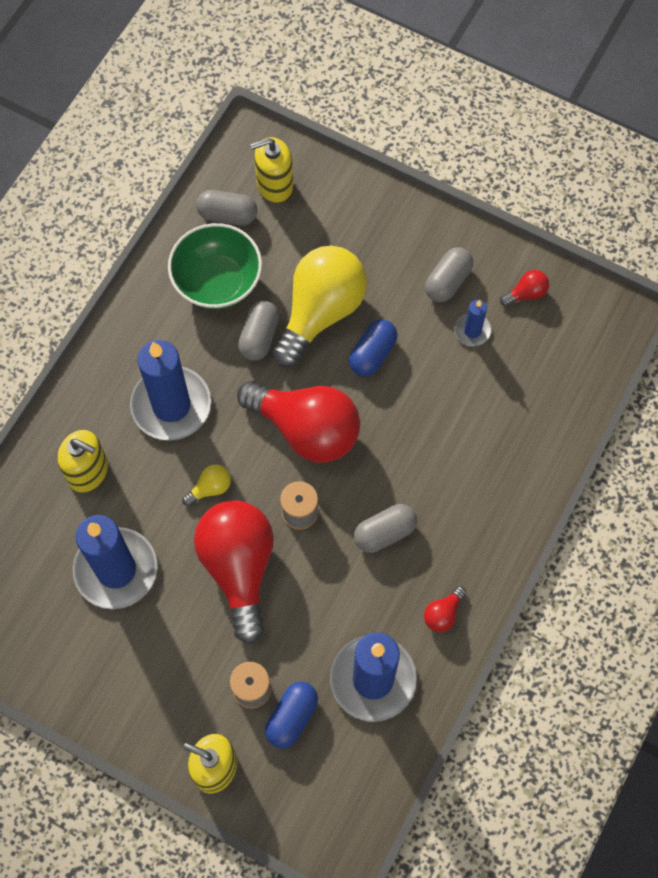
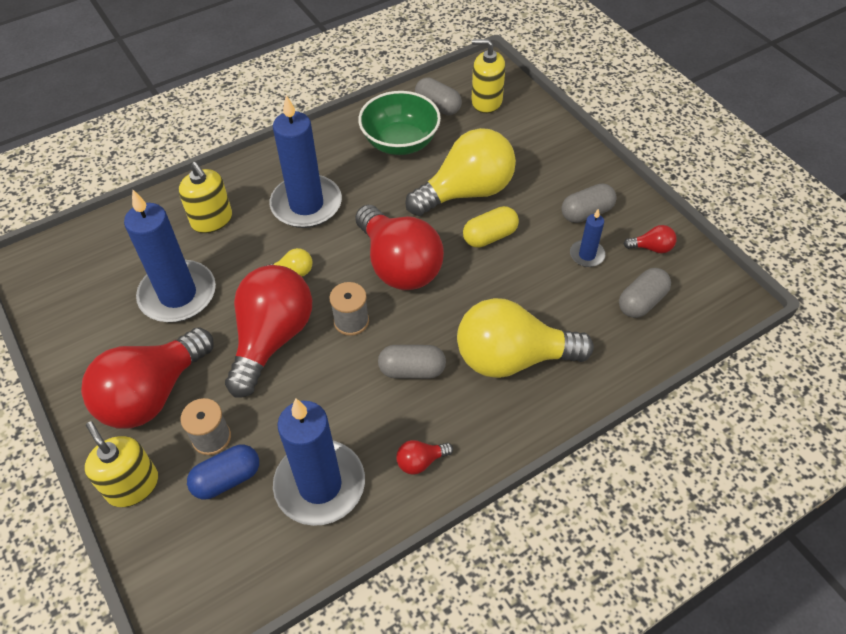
camera: 30 degrees right, 15 degrees down
grey capsule [238,301,279,361] -> grey capsule moved to [619,268,671,318]
blue capsule [349,319,397,377] -> yellow capsule [463,206,519,248]
none -> red light bulb [81,328,213,429]
none -> yellow light bulb [457,298,594,378]

